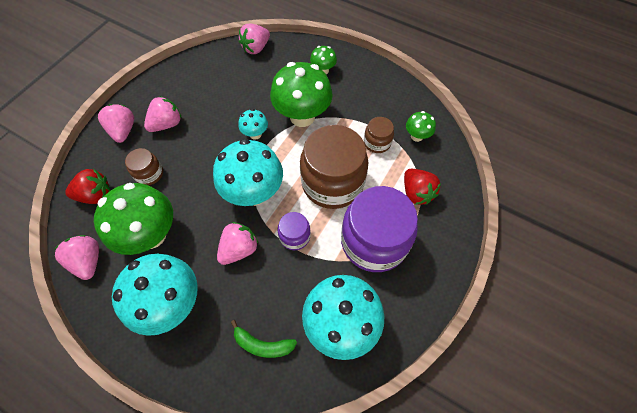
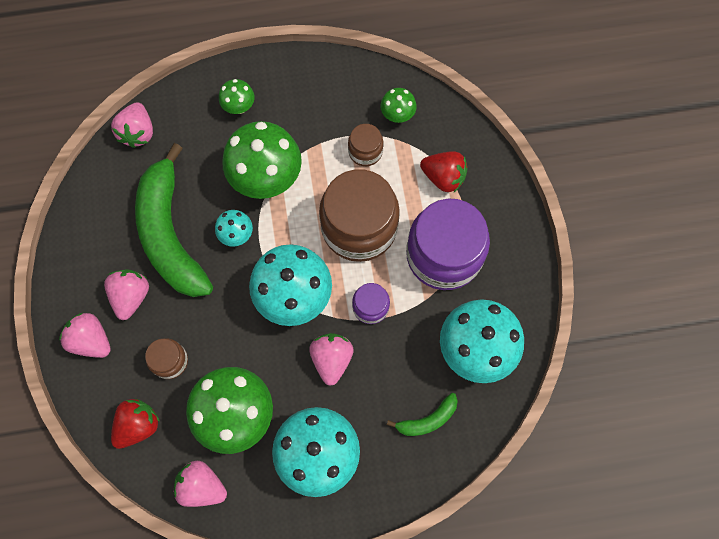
camera: 40 degrees left, 10 degrees up
none -> green banana [135,143,213,297]

